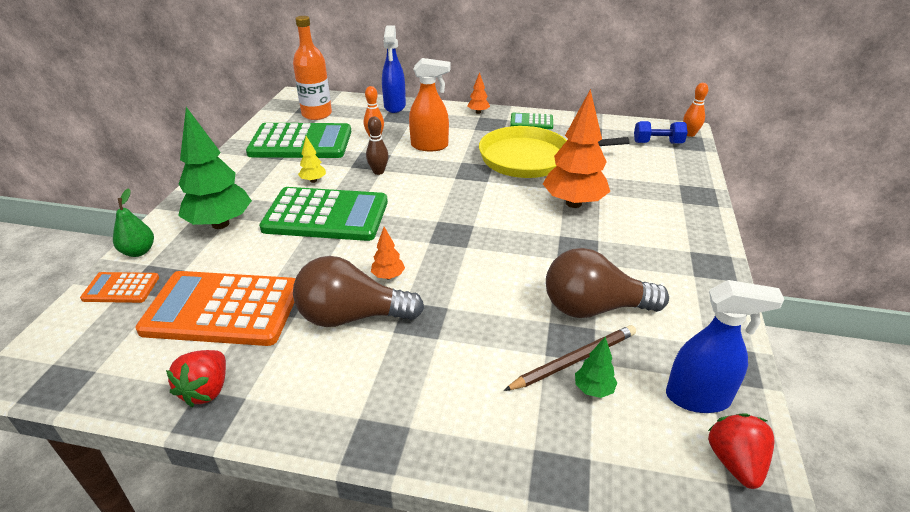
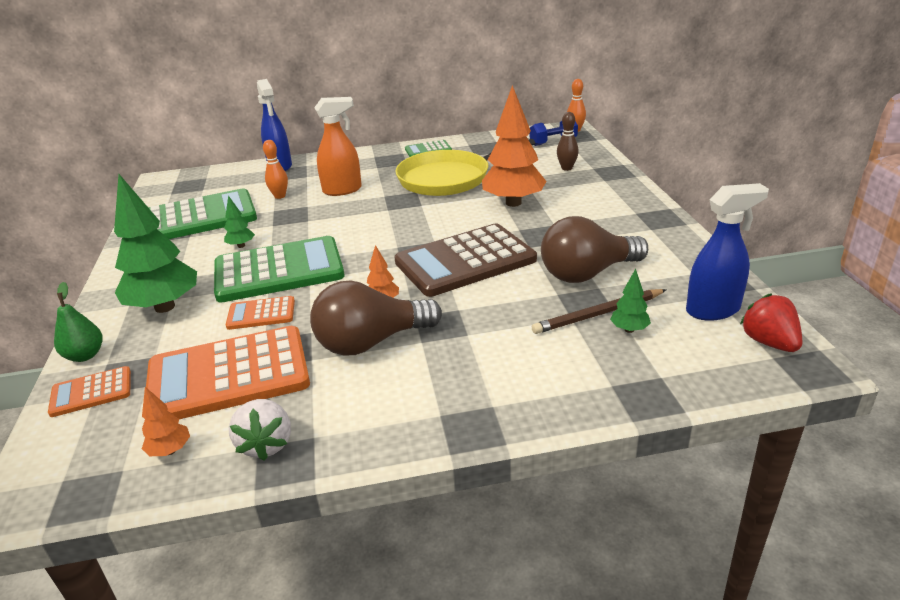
camera: 20 degrees left, 5 degrees down
red strawberry [166,350,226,407] -> white strawberry [229,399,291,461]
orange bottle [293,16,332,120] -> none
yellow tree [298,136,326,183] -> green tree [224,195,255,248]
brown bowling pin [366,117,389,175] -> brown bowling pin moved to [557,112,579,171]
orange tree [467,72,490,114] -> orange tree moved to [142,387,190,456]
brown pencil [504,325,636,391] -> brown pencil turned 150 degrees counterclockwise [532,289,667,334]
none -> orange calculator [226,296,295,330]
none -> brown calculator [394,223,537,297]

